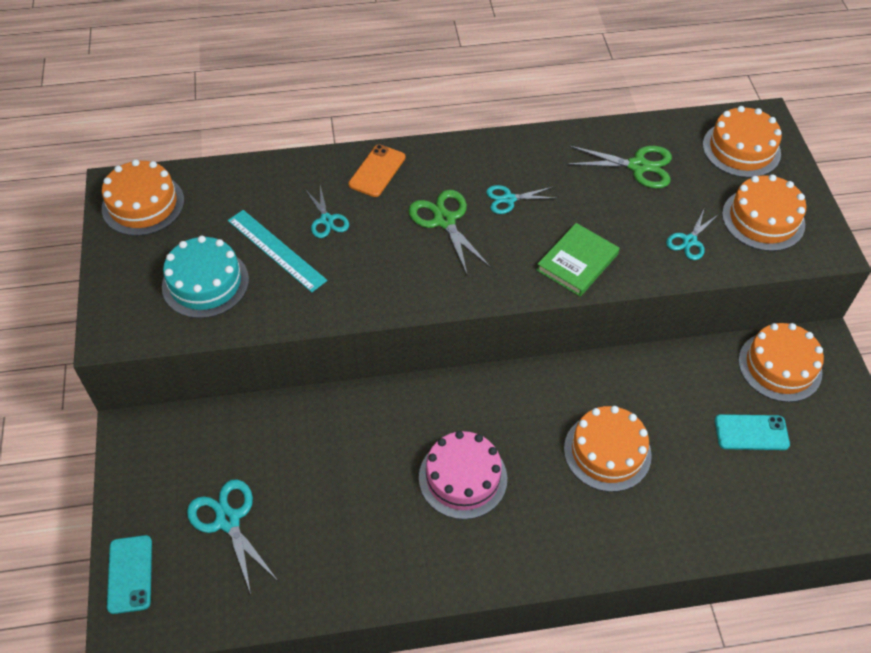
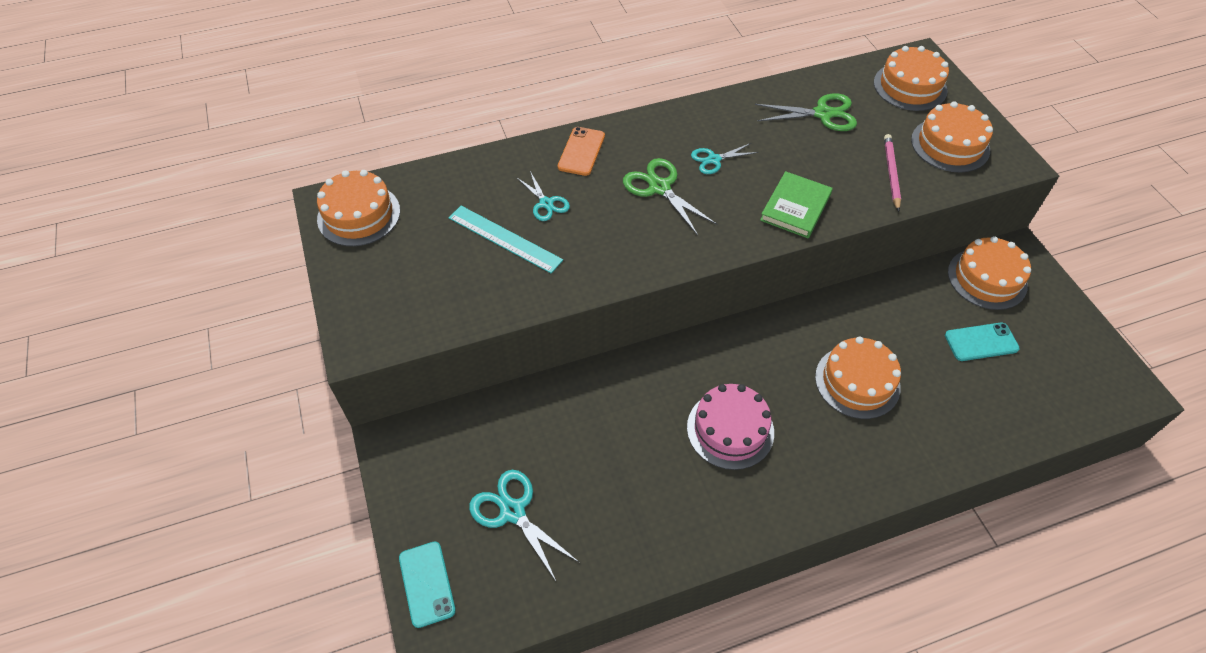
camera: 10 degrees left, 0 degrees up
turquoise cake [162,236,249,318] -> none
turquoise scissors [666,207,719,260] -> pink pencil [884,134,901,212]

